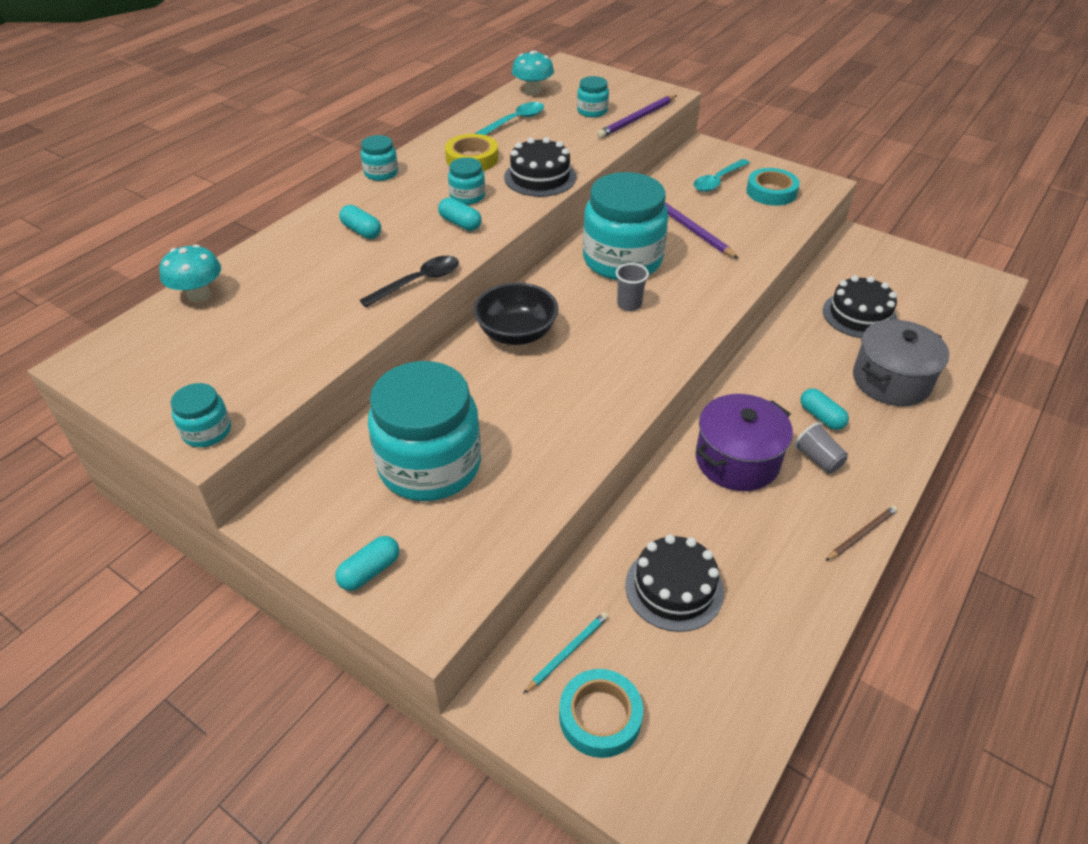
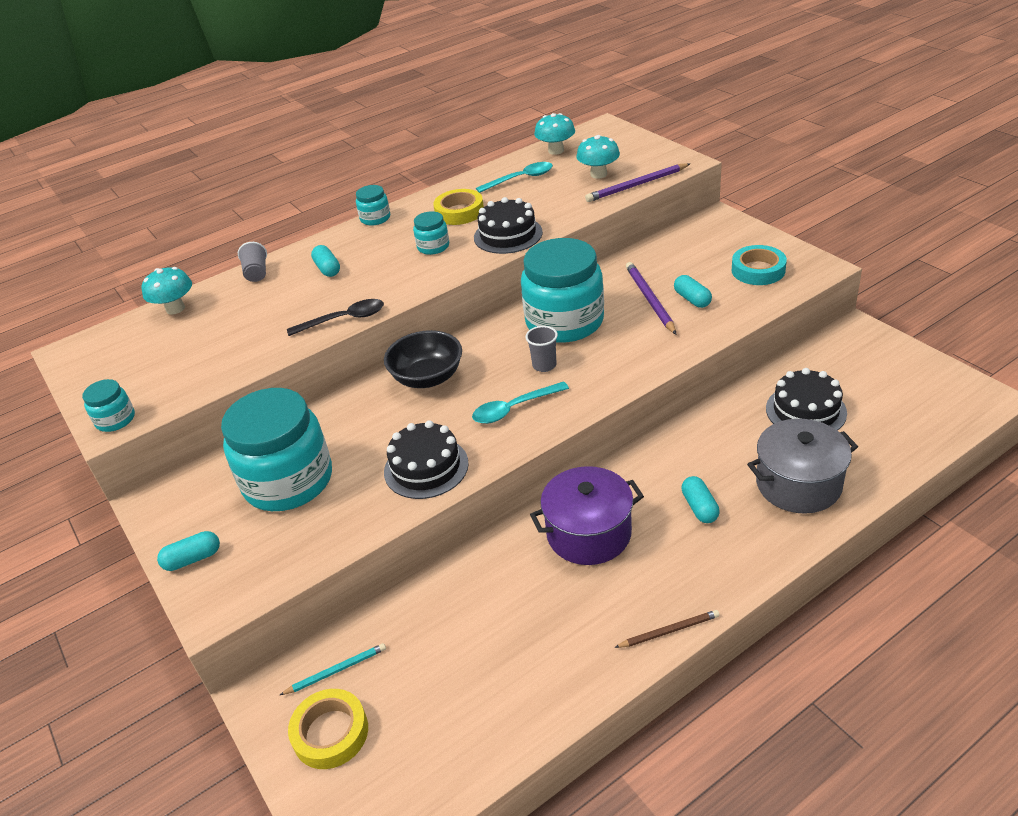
camera: 25 degrees right, 5 degrees down
turquoise capsule [438,198,482,231] -> turquoise capsule moved to [674,275,712,308]
turquoise tape [559,669,643,758] -> yellow tape [288,689,368,769]
turquoise jar [577,76,609,117] -> turquoise mushroom [576,135,620,179]
black cake [625,534,724,632] -> black cake moved to [384,420,469,499]
turquoise spoon [694,159,750,192] -> turquoise spoon moved to [472,381,569,424]
grey cup [794,422,848,473] -> grey cup moved to [238,242,267,282]

